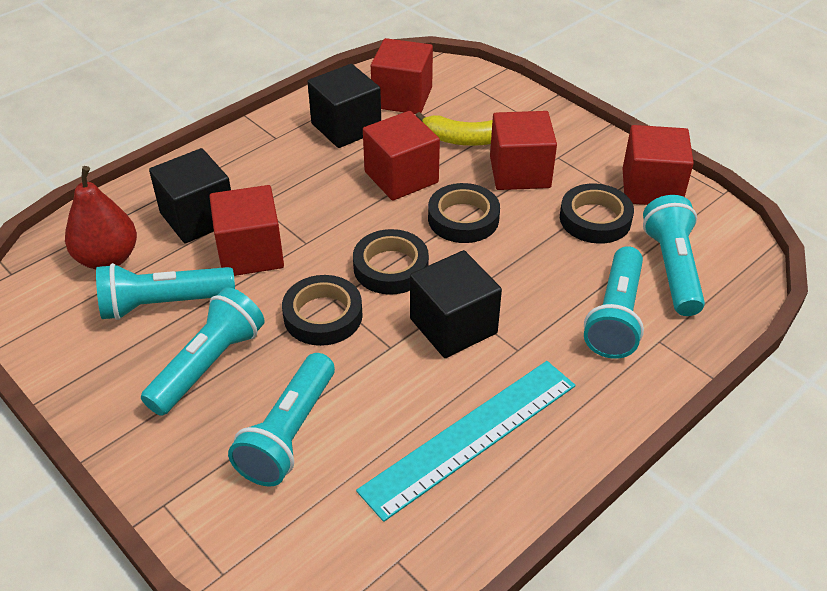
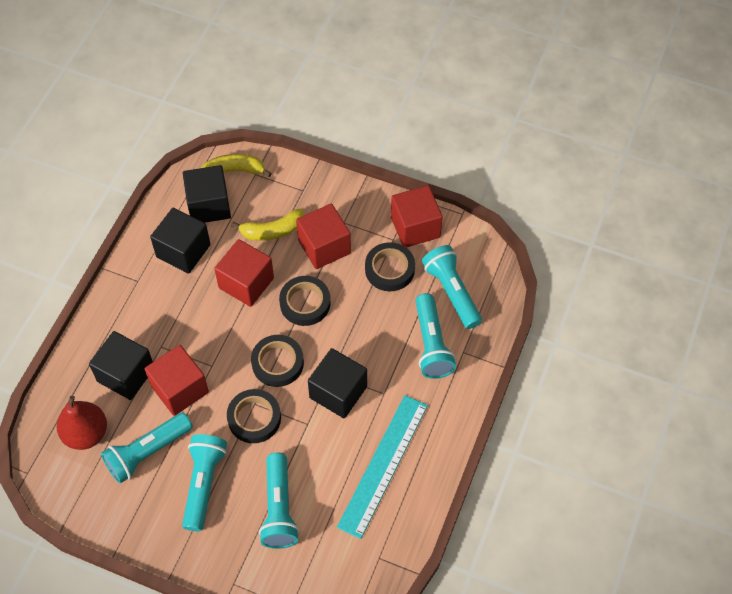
camera: 25 degrees left, 15 degrees up
red cube [371,38,433,114] -> black cube [183,165,231,223]
none -> yellow banana [201,154,272,177]

